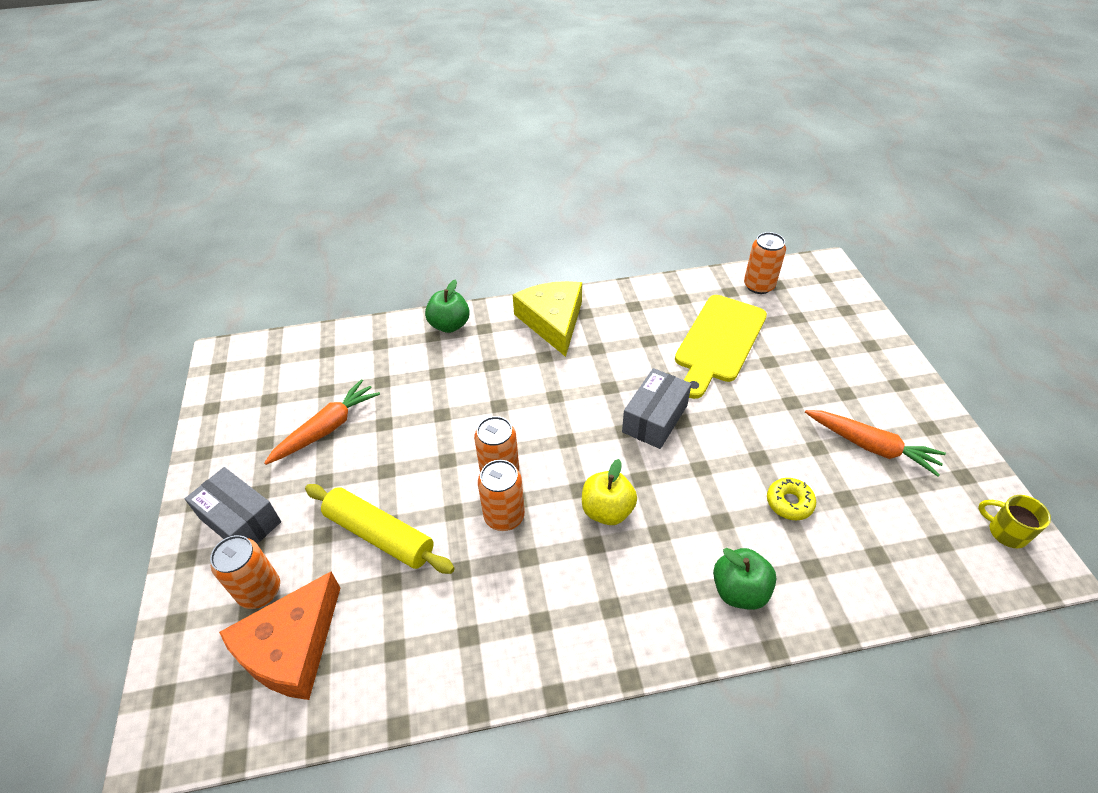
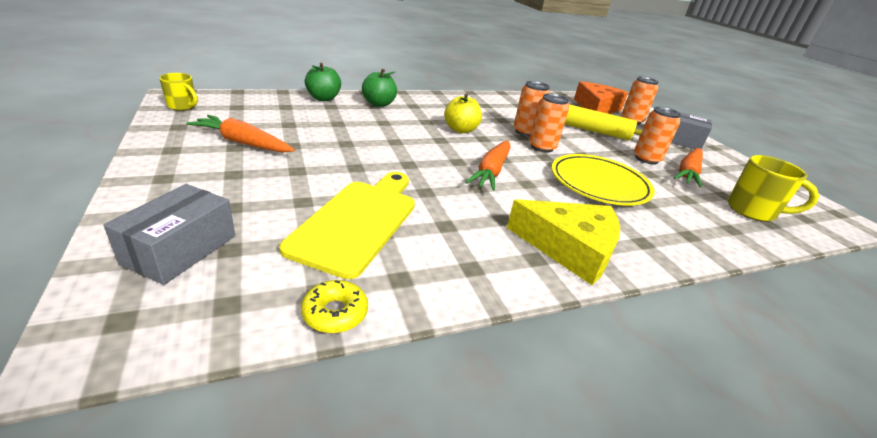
camera: 165 degrees right, 15 degrees down
green apple [425,279,470,333] -> green apple moved to [305,63,341,101]
yellow cheese [513,281,582,357] -> yellow cheese turned 45 degrees counterclockwise [507,199,620,285]
grey box [622,368,691,449] -> grey box moved to [103,184,235,285]
orange can [744,232,786,294] -> orange can moved to [634,107,681,164]
yellow donut [767,478,816,520] -> yellow donut moved to [301,280,368,333]
none -> orange carrot [466,140,511,191]
none -> yellow plate [551,154,655,206]
none -> yellow mug [728,155,819,222]

